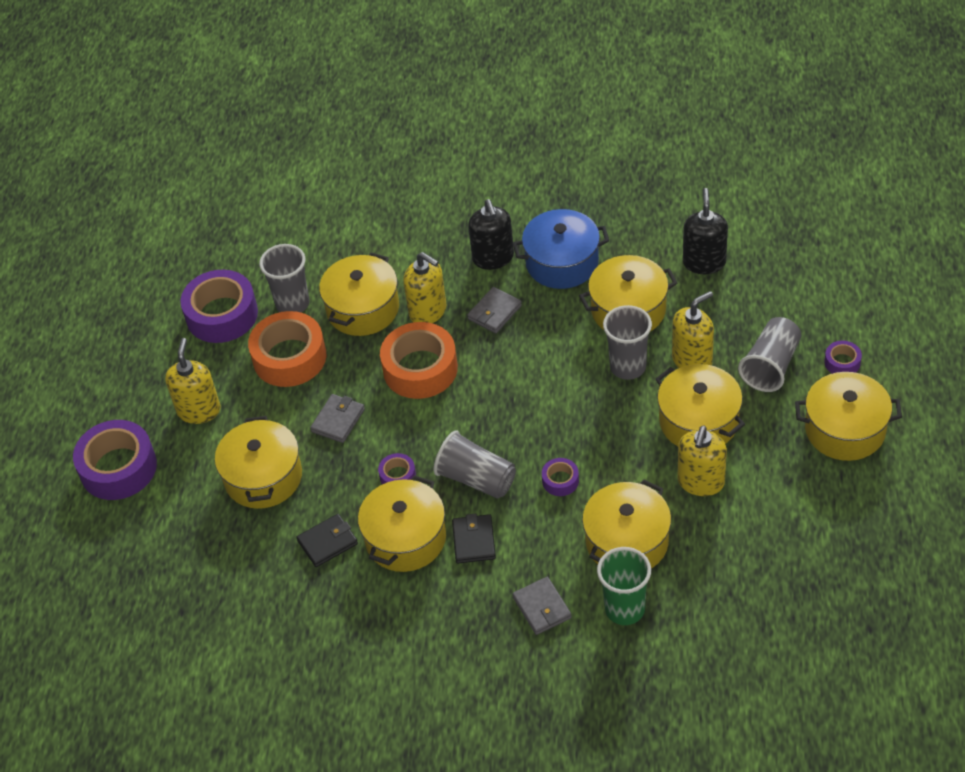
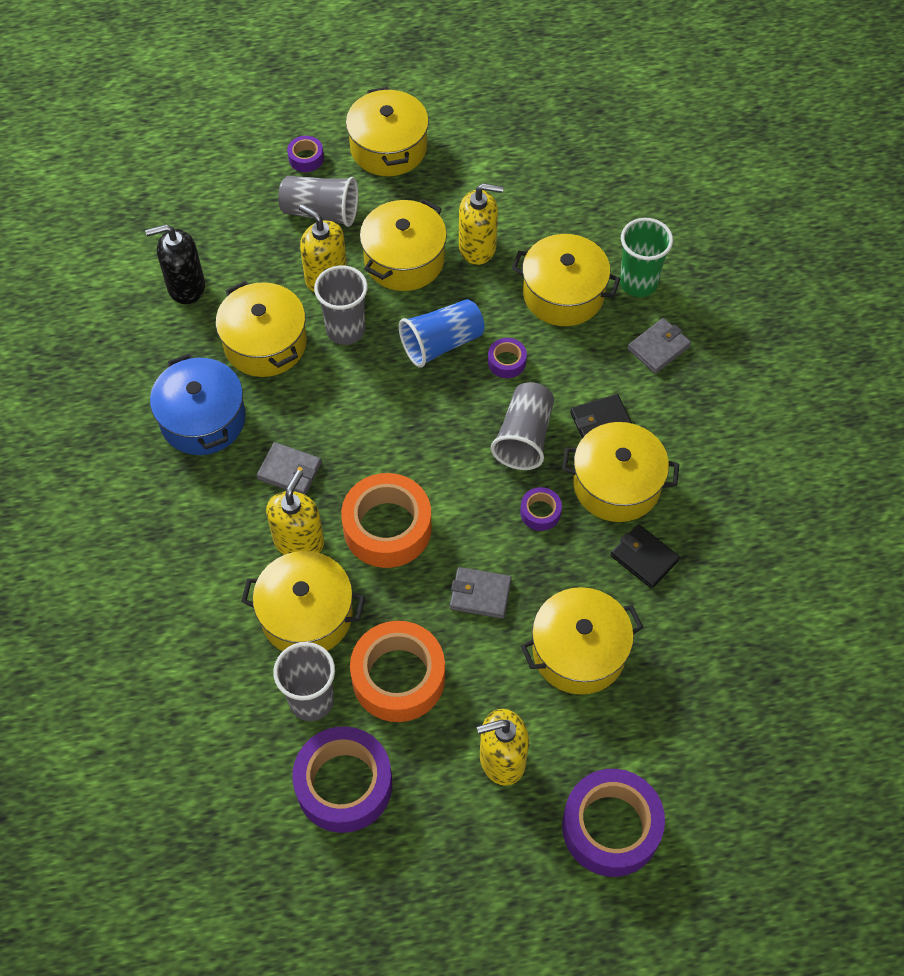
camera: 110 degrees left, 10 degrees up
black soap dispenser [468,199,514,270] -> none
none -> blue cup [399,299,485,368]

